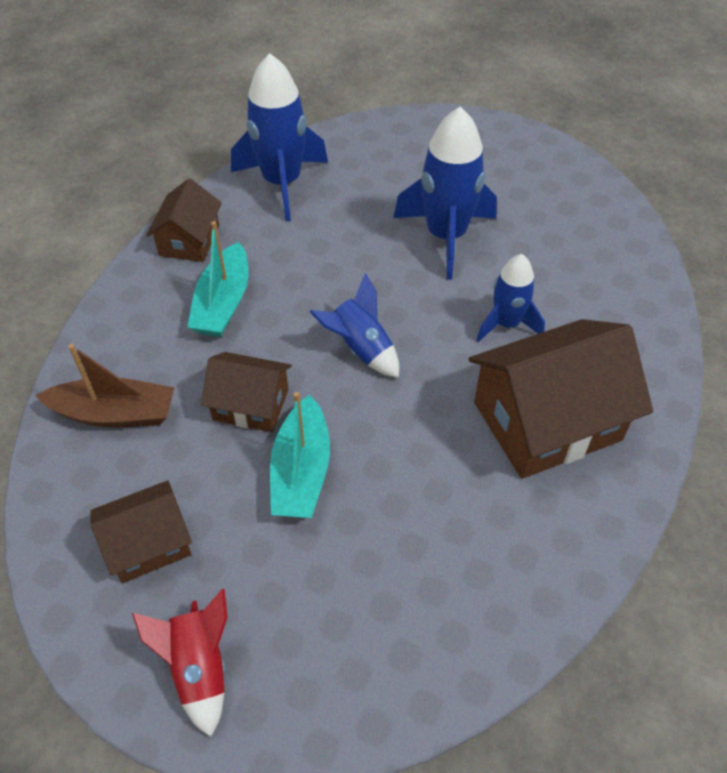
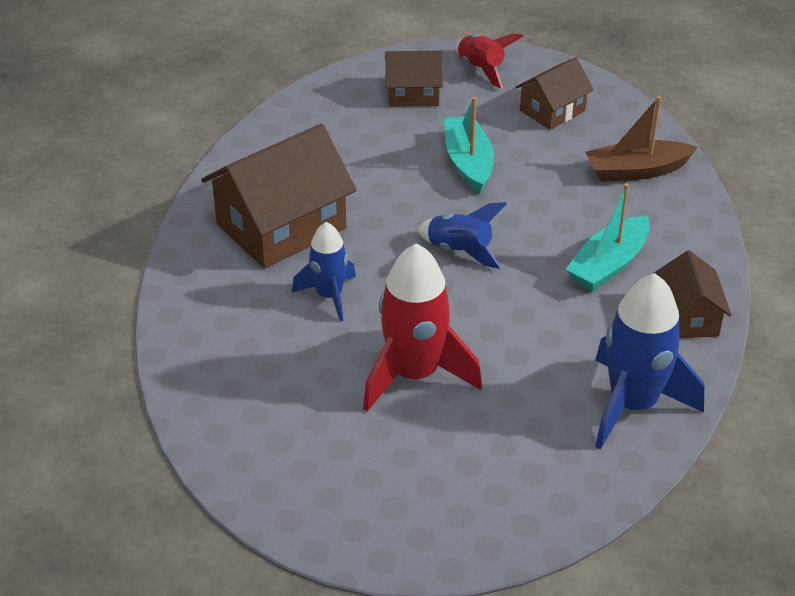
camera: 165 degrees right, 10 degrees down
turquoise boat [187,221,249,337] -> turquoise boat turned 135 degrees counterclockwise [565,183,650,292]
brown house [201,352,292,432] -> brown house moved to [385,51,443,107]
blue rocket [393,107,497,280] -> red rocket [363,243,482,412]

